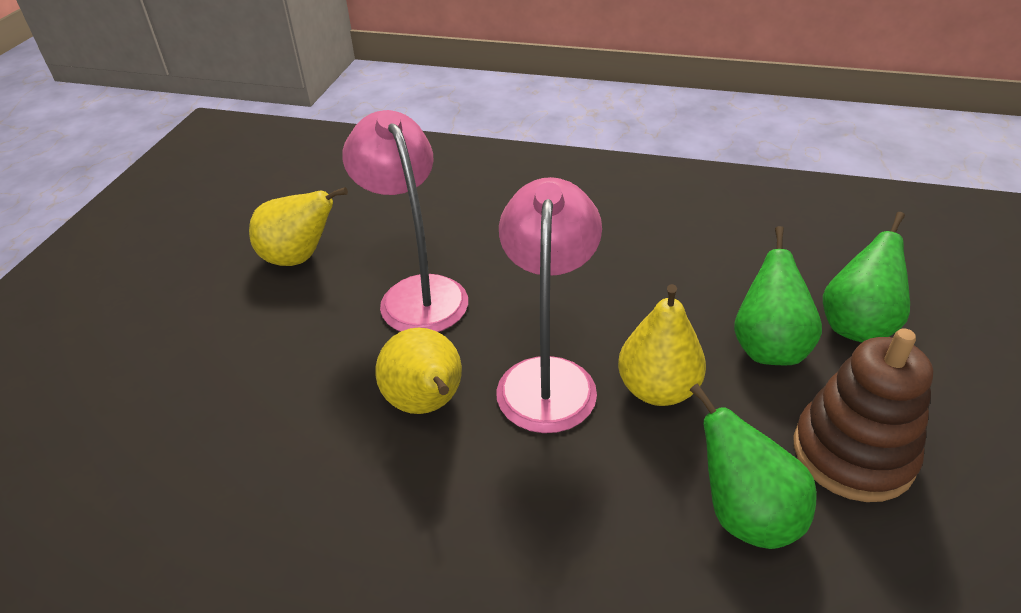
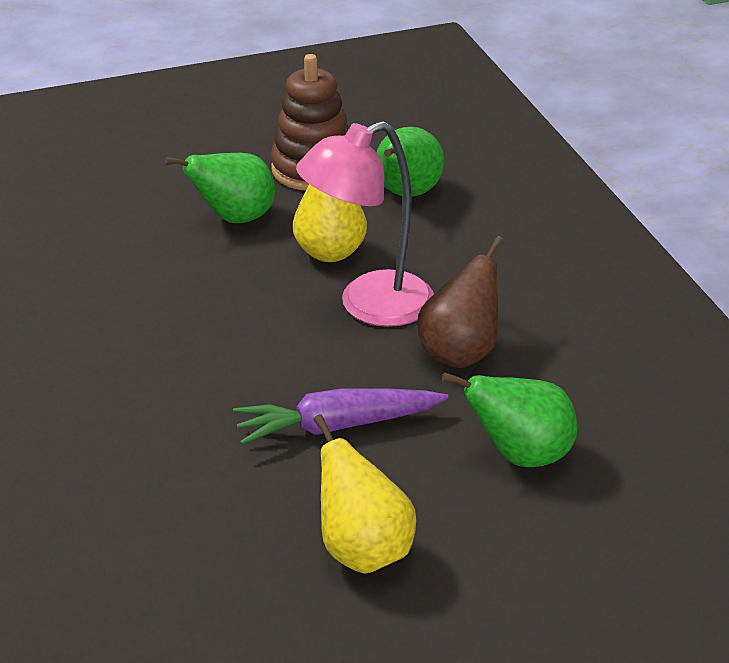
camera: 125 degrees left, 5 degrees down
pink lamp [342,110,468,332] -> purple carrot [233,388,448,445]
yellow pear [375,328,462,414] -> brown pear [417,236,504,368]
green pear [823,212,910,342] -> green pear moved to [442,372,577,467]

